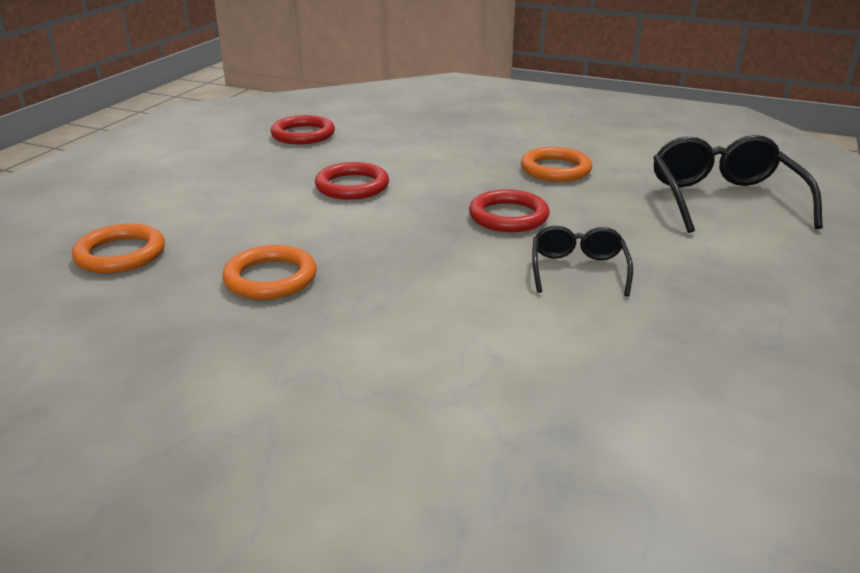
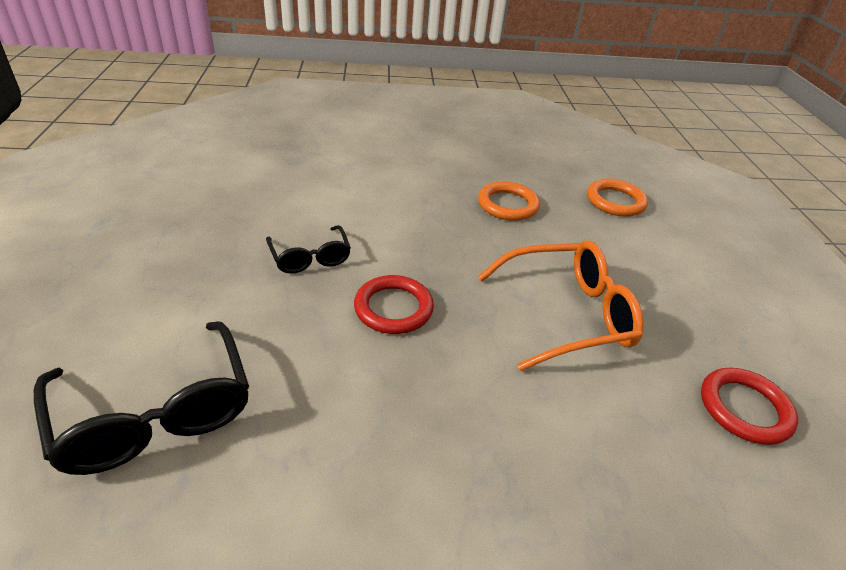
camera: 150 degrees right, 10 degrees up
red ring [315,162,389,200] -> orange glasses [478,240,644,371]
orange ring [521,147,592,182] -> none

